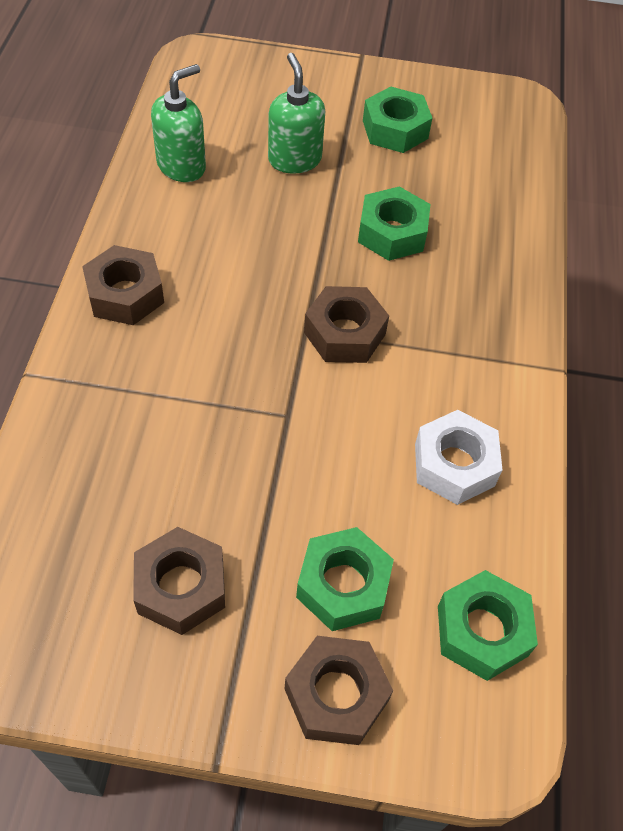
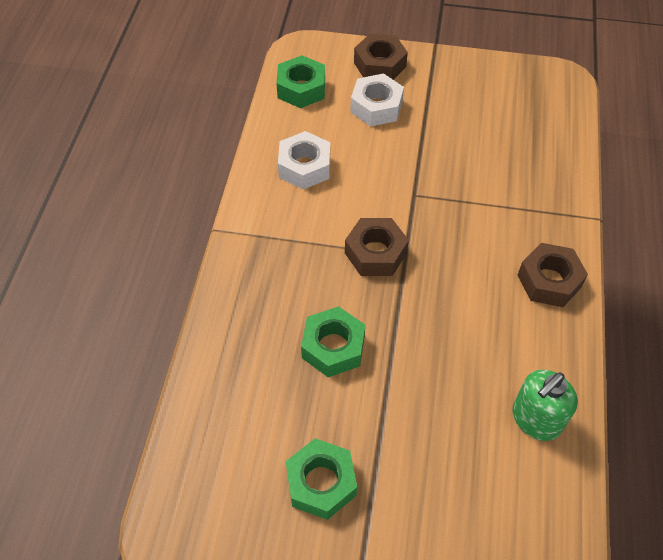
camera: 175 degrees left, 0 degrees up
brown nut [133,527,225,635] -> none
green soap dispenser [268,53,325,174] -> none
green nut [296,527,394,631] -> white nut [350,73,404,127]

